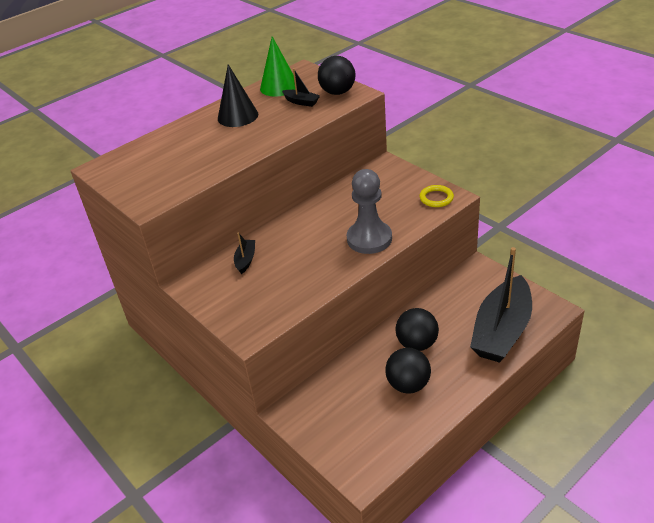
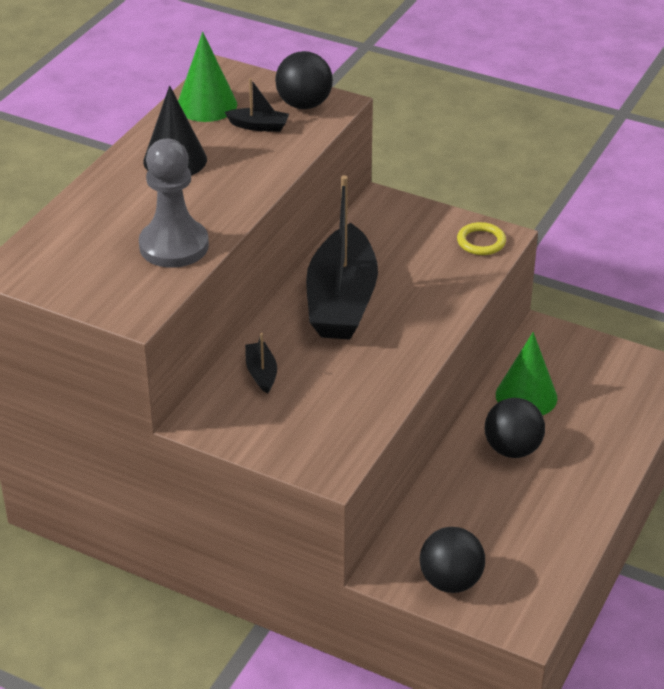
camera: 25 degrees left, 0 degrees up
grey pawn [347,169,392,254] -> grey pawn moved to [139,139,209,268]
black ball [385,348,431,393] -> black ball moved to [420,527,485,593]
black boat [470,247,532,363] -> black boat moved to [306,175,378,340]
none -> green cone [496,332,557,415]

